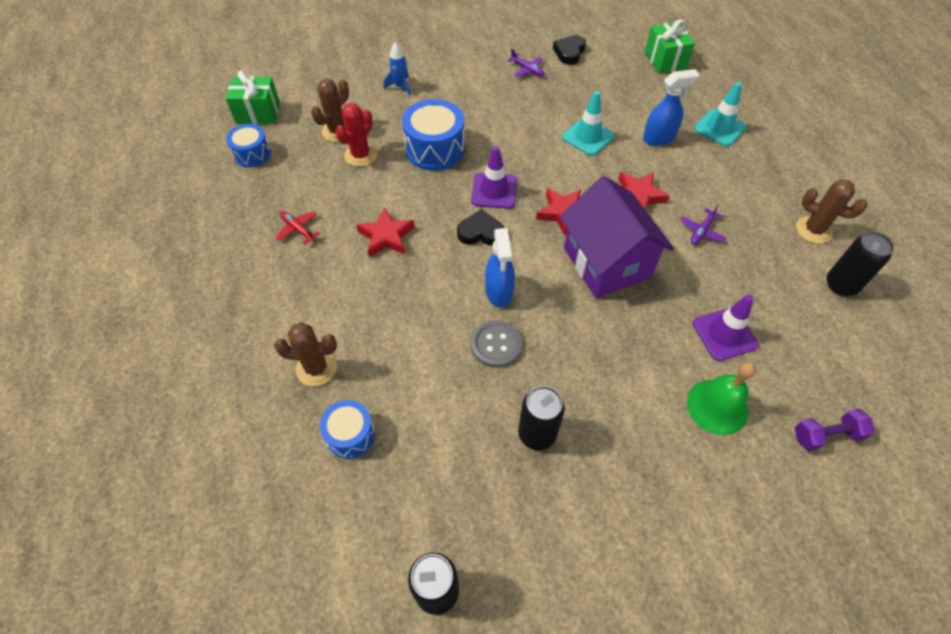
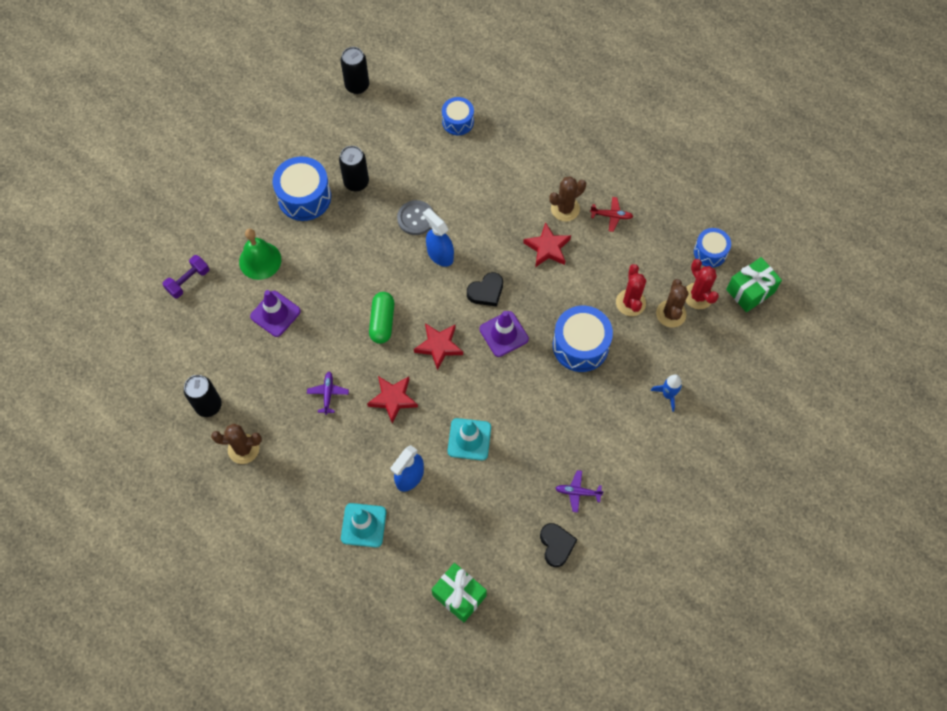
camera: 145 degrees right, 10 degrees up
brown cactus [274,322,337,386] -> brown cactus moved to [550,176,586,222]
purple house [560,176,674,298] -> green capsule [369,292,394,344]
none -> blue drum [273,156,331,221]
none -> red cactus [685,259,719,309]

